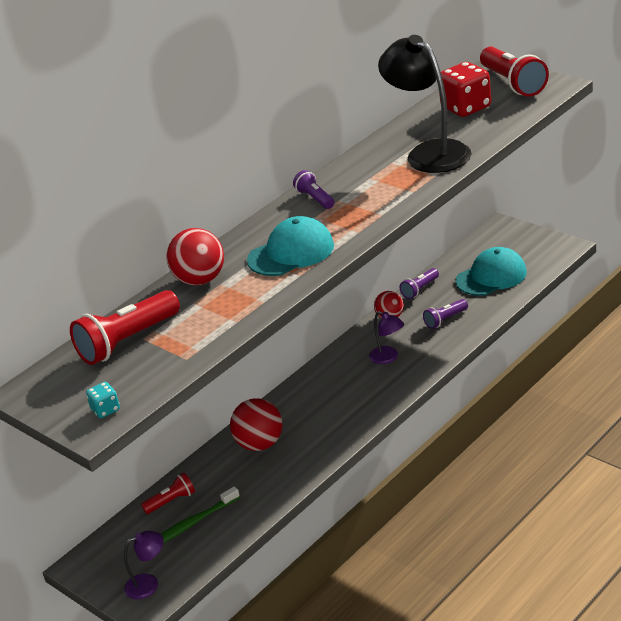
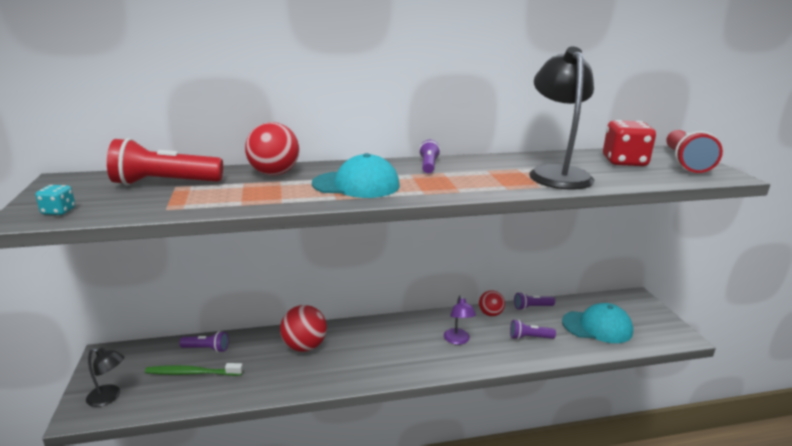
camera: 30 degrees right, 10 degrees down
purple lamp [124,531,164,600] -> black lamp [86,348,124,407]
red flashlight [141,473,195,514] -> purple flashlight [179,331,229,353]

